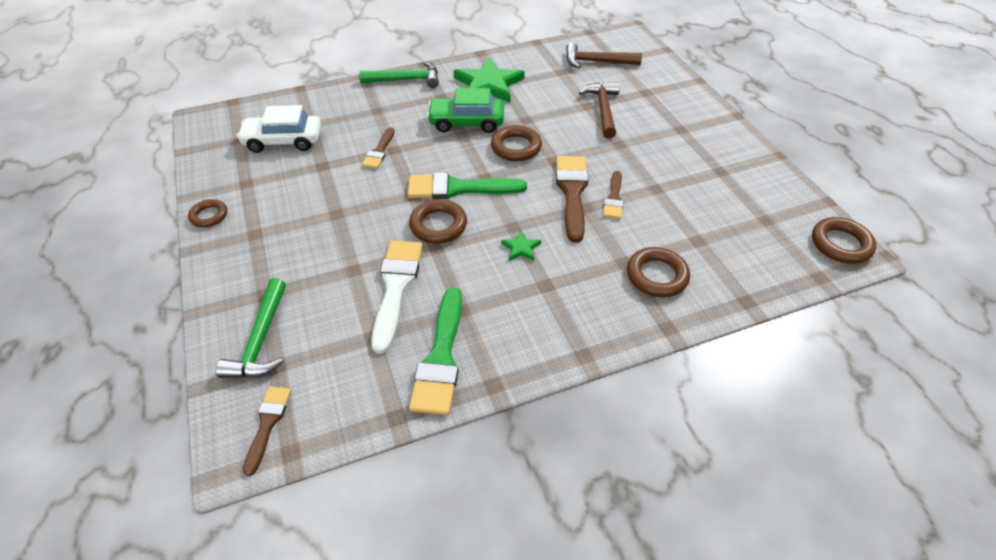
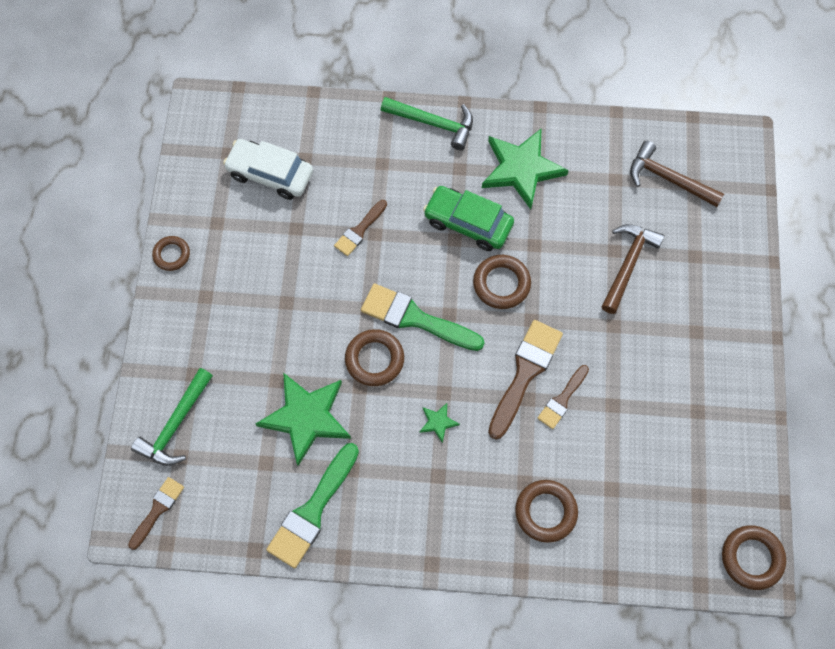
camera: 25 degrees right, 20 degrees up
white brush [371,240,423,354] -> green star [256,372,351,466]

